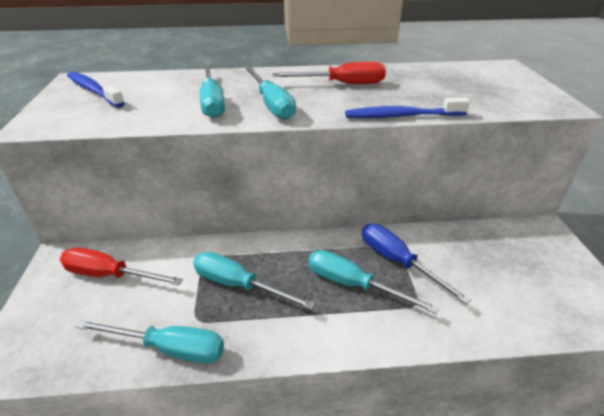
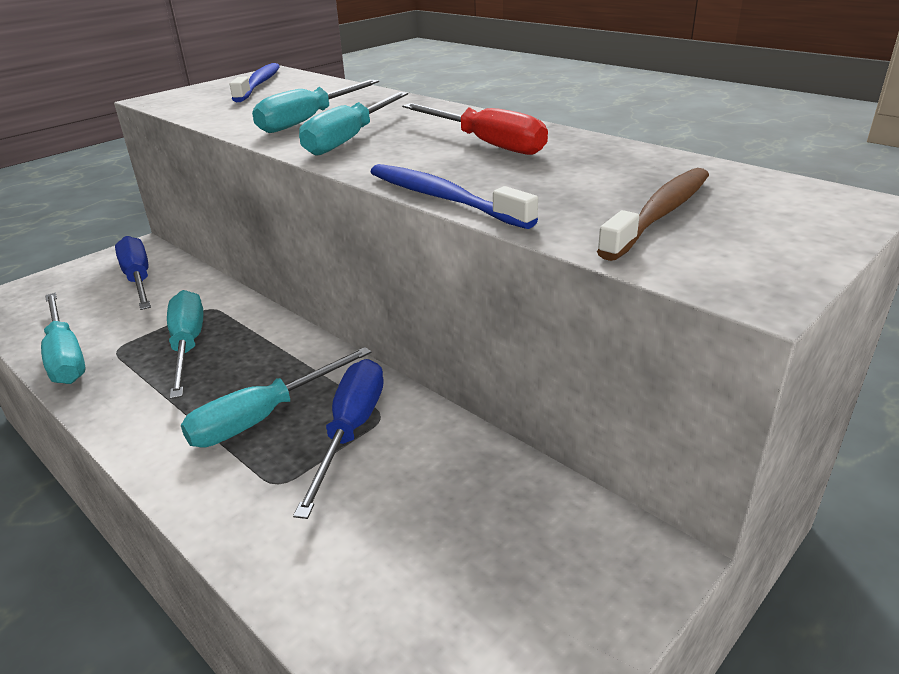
camera: 50 degrees right, 5 degrees down
red screwdriver [60,247,183,285] -> blue screwdriver [115,236,151,310]
turquoise screwdriver [308,250,439,314] -> turquoise screwdriver turned 120 degrees counterclockwise [181,347,371,447]
none -> brown toothbrush [597,168,709,261]

